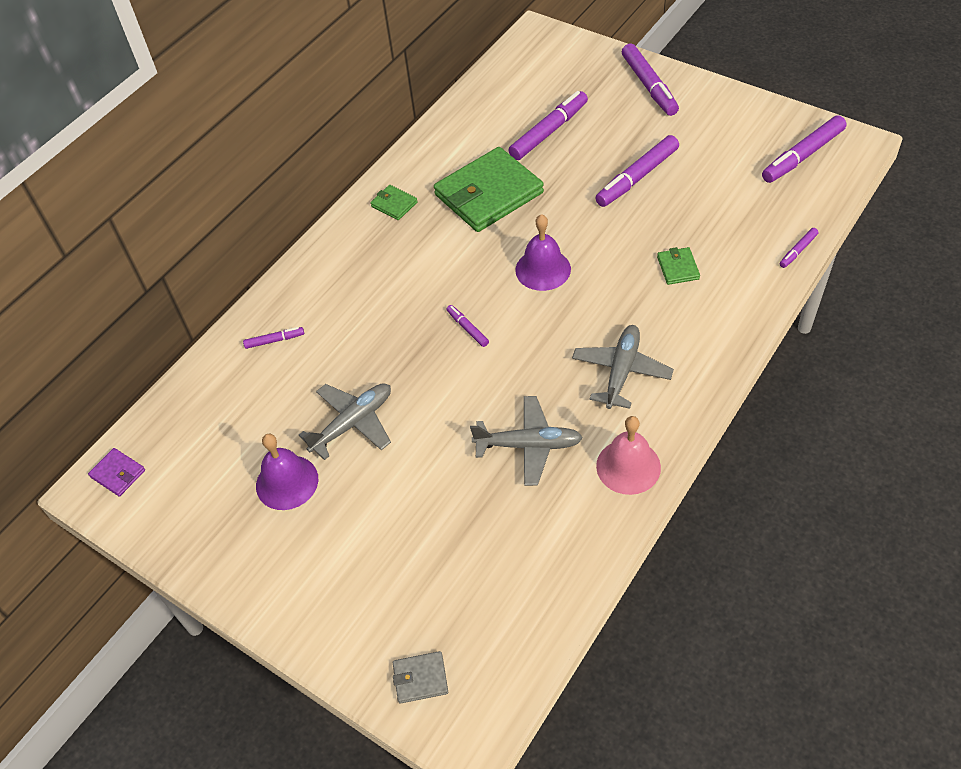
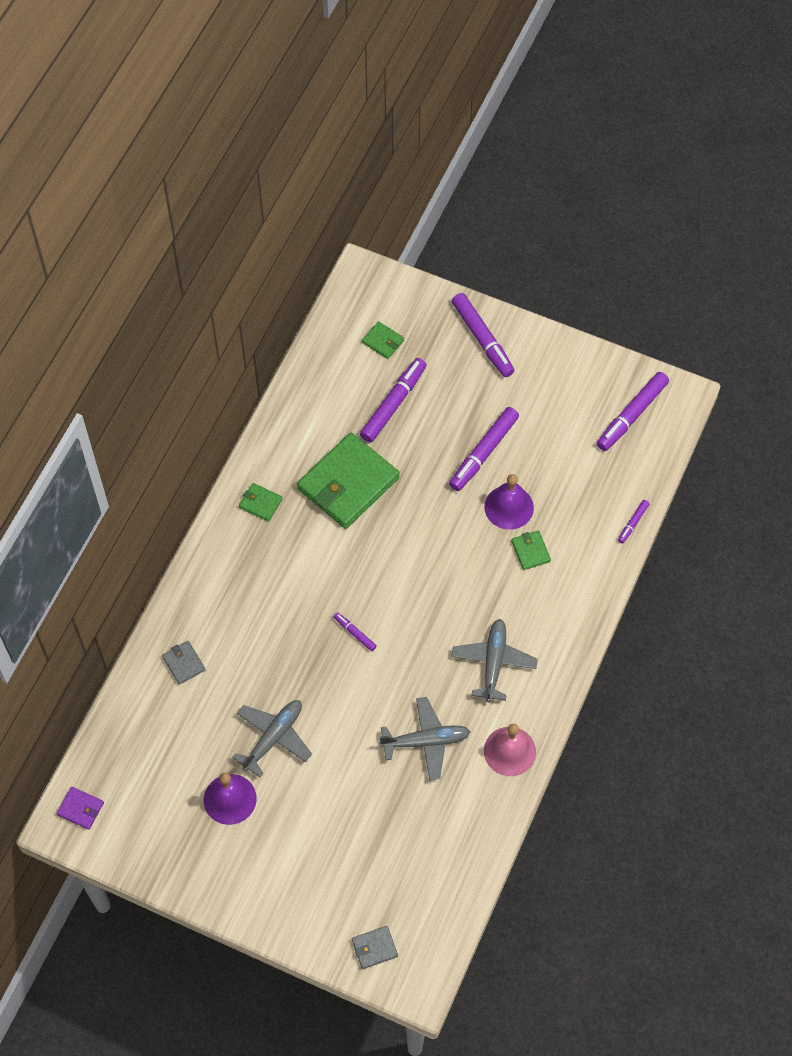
camera: 15 degrees left, 10 degrees up
purple marker [243,327,304,349] -> grey wallet [162,641,205,685]
purple bell [515,214,571,291] -> purple bell moved to [484,474,534,530]
none -> green wallet [362,321,404,359]

